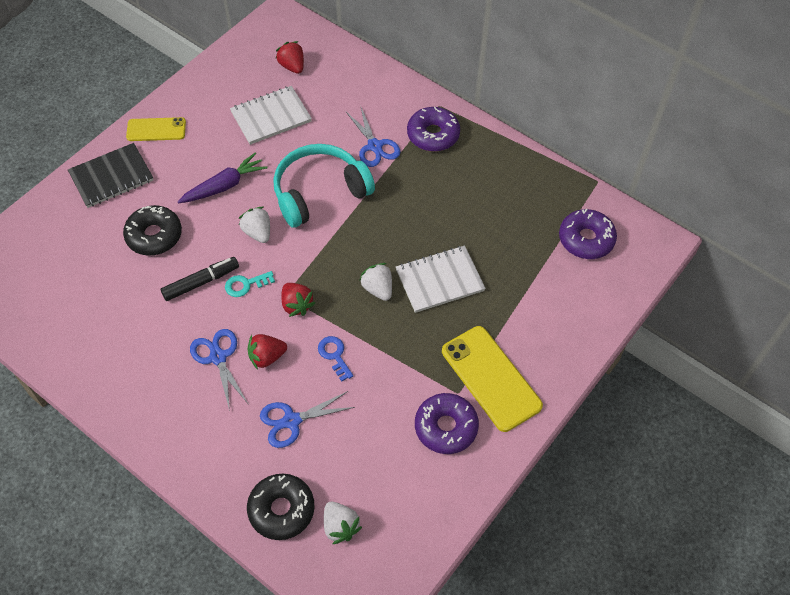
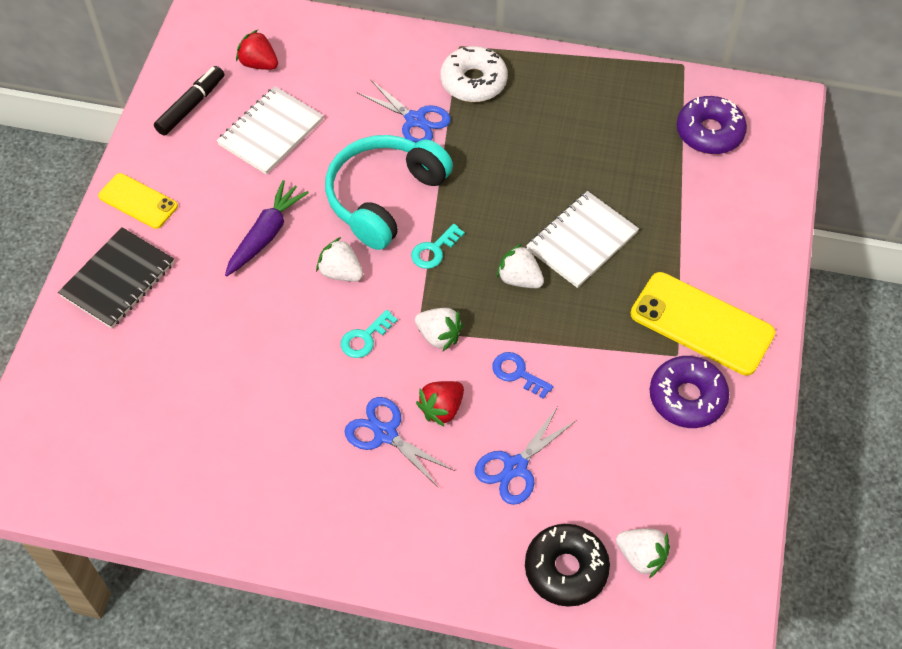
camera: 25 degrees left, 0 degrees up
black donut [123,205,182,256] -> none
yellow phone [126,117,186,141] -> yellow phone turned 60 degrees clockwise [98,173,178,229]
black marker [160,257,239,301] -> black marker moved to [154,66,224,135]
red strawberry [281,283,315,317] -> white strawberry [415,308,463,351]
purple donut [407,107,460,152] -> white donut [440,46,508,102]
none -> turquoise key [411,224,465,269]

